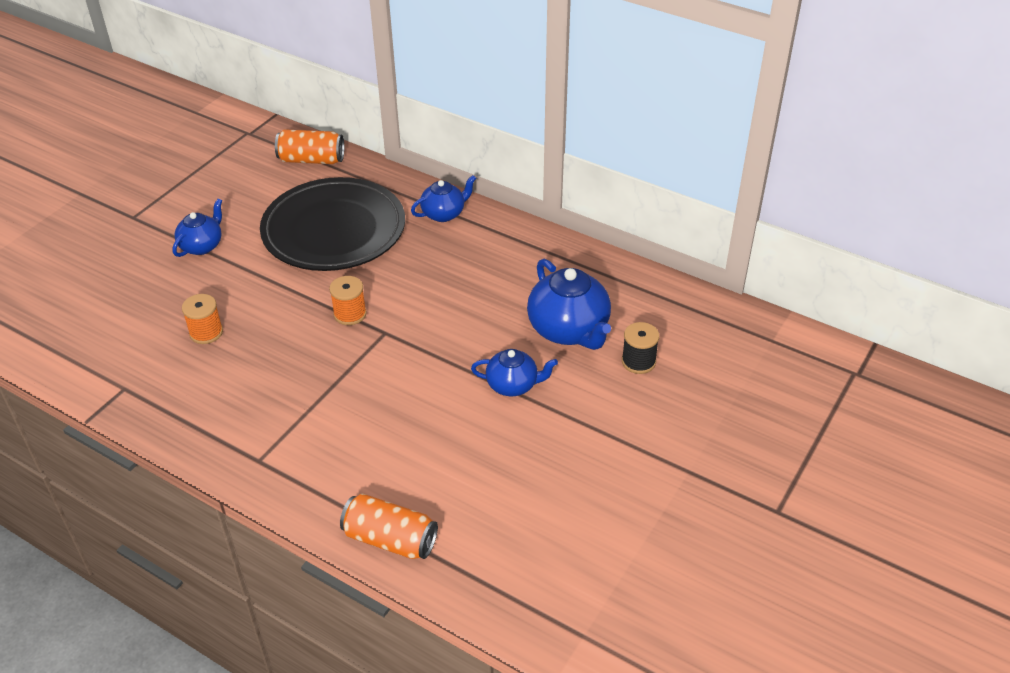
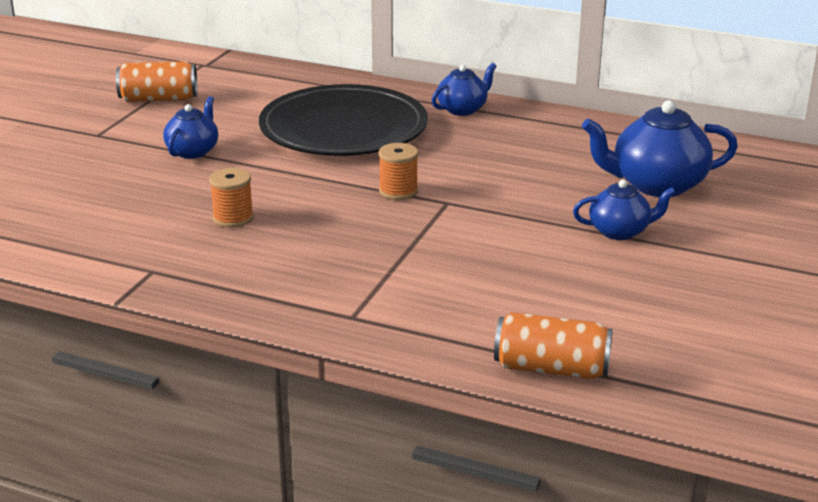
camera: 10 degrees left, 15 degrees down
orange can [275,129,344,164] -> orange can moved to [116,61,197,102]
blue teapot [527,259,611,350] -> blue teapot turned 120 degrees clockwise [582,100,738,197]
black spool [622,322,659,374] -> none

